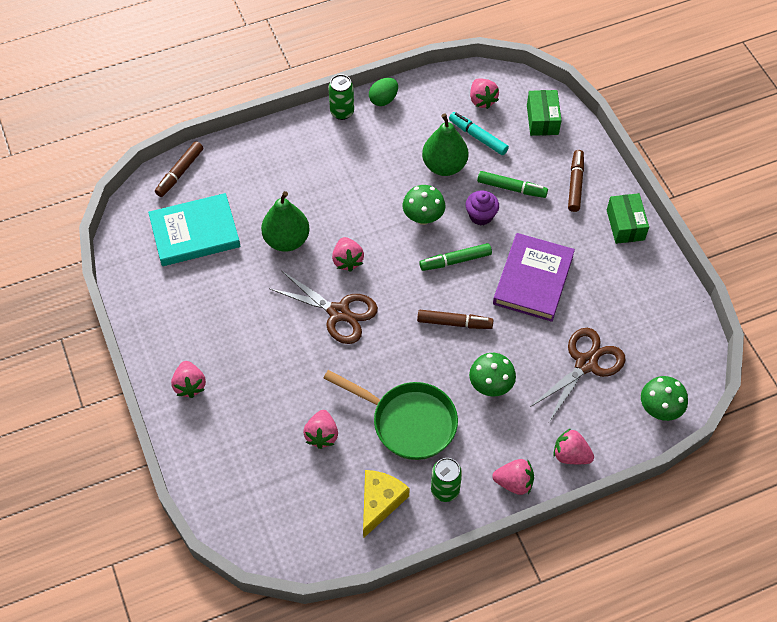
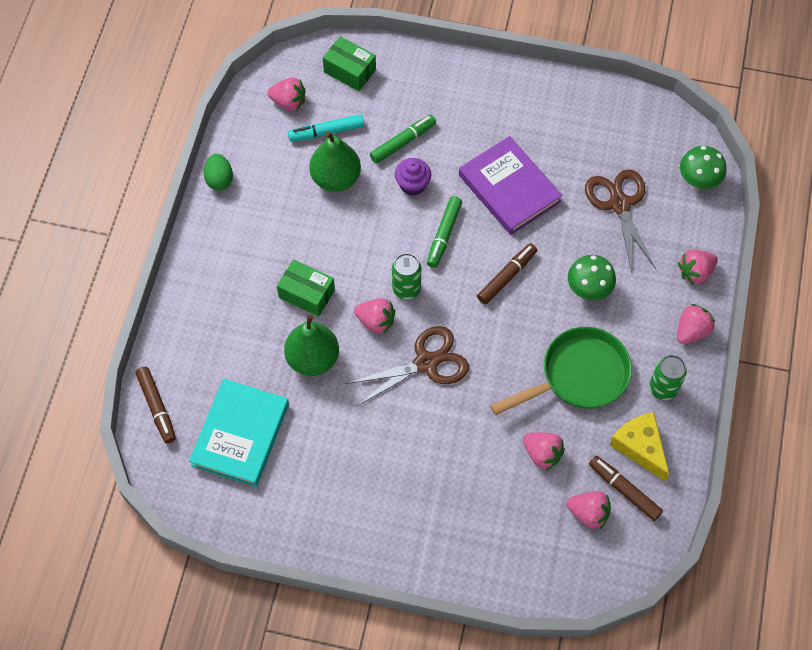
camera: 55 degrees left, 5 degrees up
pink strawberry [171,361,206,398] -> pink strawberry moved to [566,491,611,529]
green can [328,74,354,120] -> green can moved to [392,253,421,299]
green mushroom [403,185,445,225] -> none
brown marker [568,150,584,212] -> brown marker moved to [589,456,663,521]
green box [607,193,649,244] -> green box moved to [277,259,335,317]

